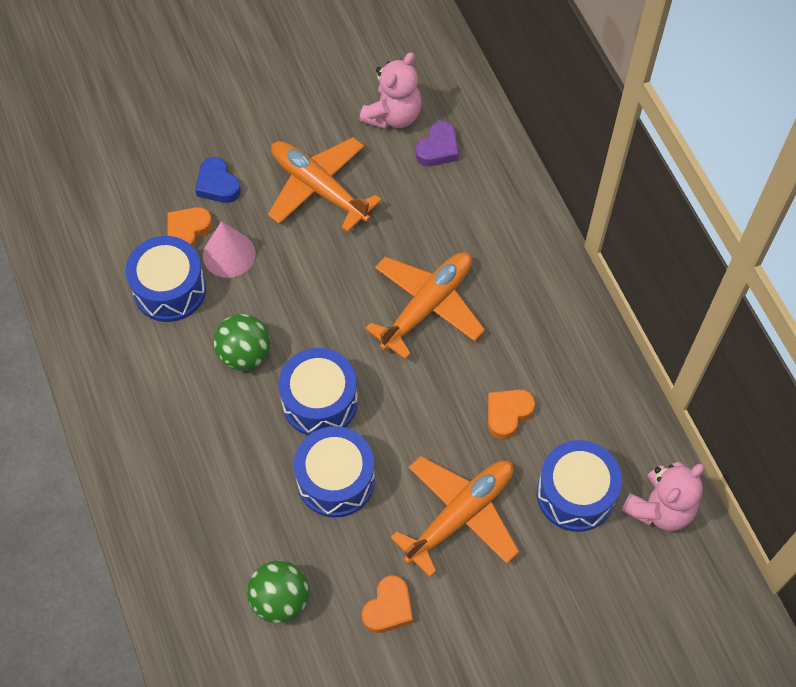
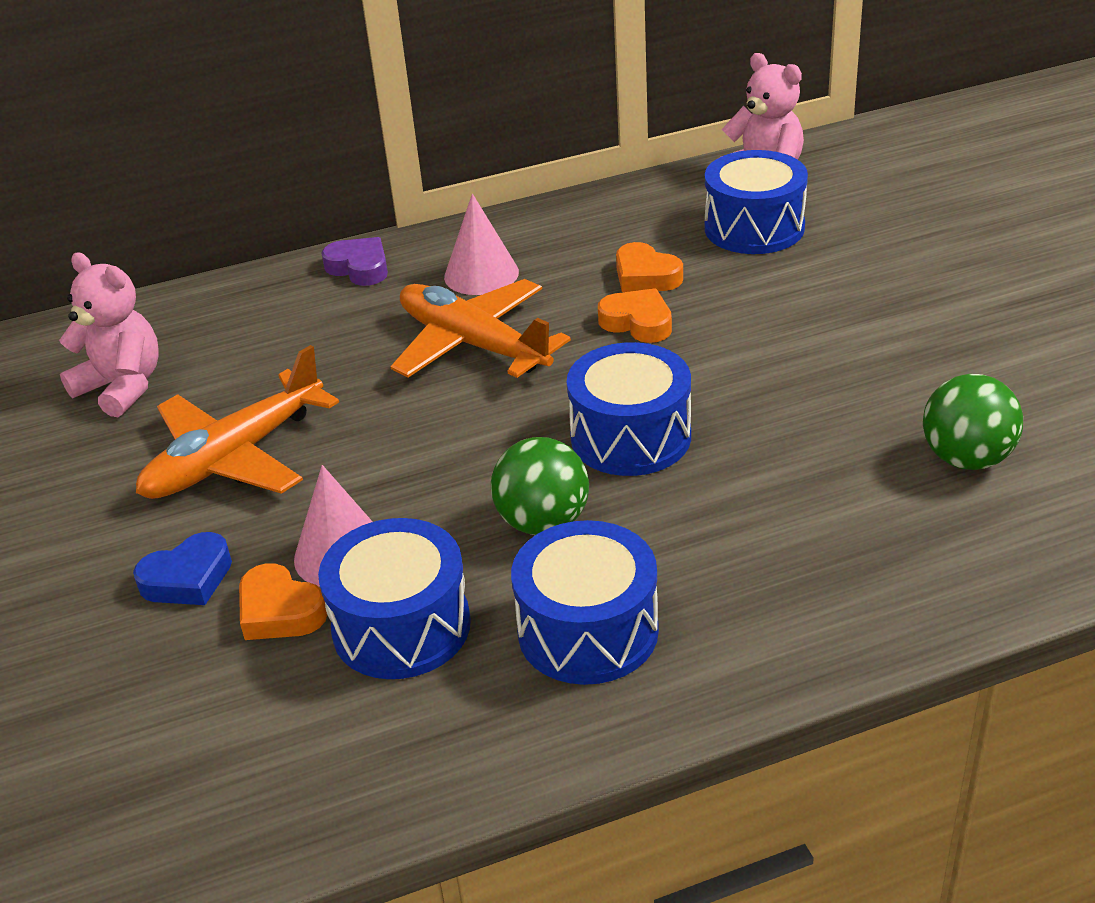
camera: 85 degrees left, 25 degrees down
blue drum [294,426,375,517] -> blue drum moved to [511,520,659,685]
orange heart [362,575,413,633] -> orange heart moved to [598,288,672,343]
orange plane [390,456,519,577] -> none
purple heart [416,121,459,166] -> purple heart moved to [321,237,388,286]
none -> pink cone [444,194,519,295]

